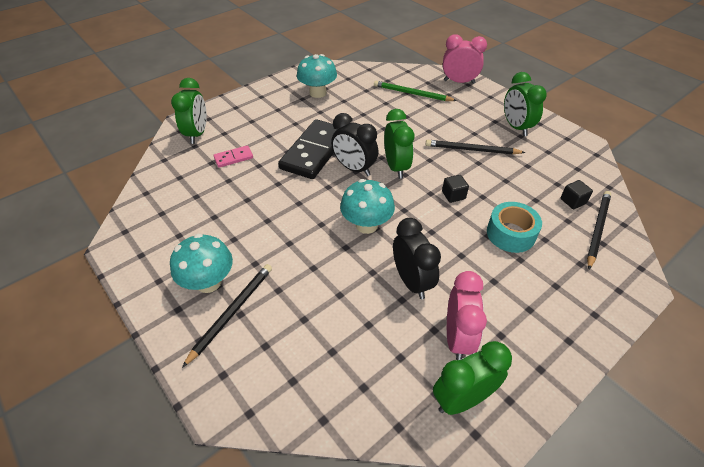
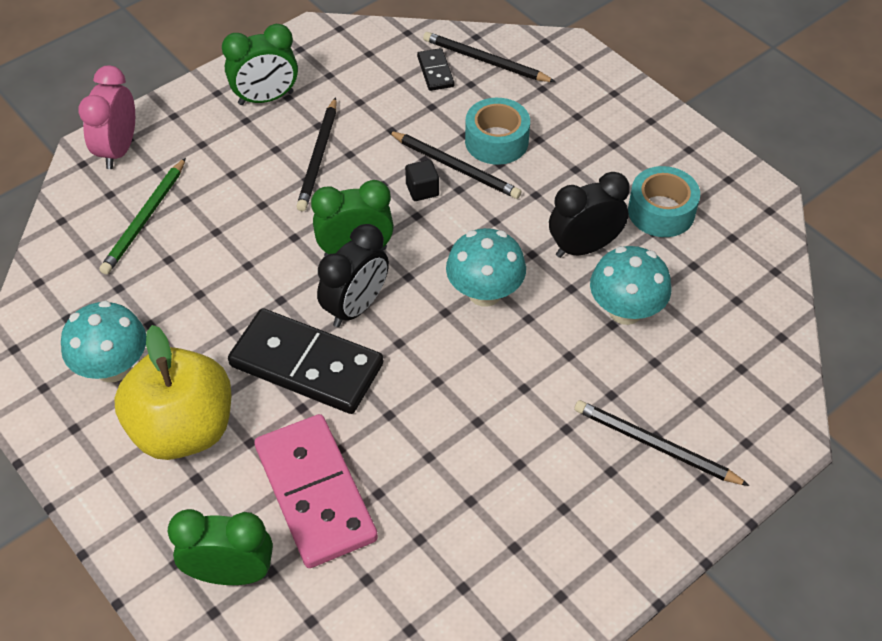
camera: 90 degrees left, 5 degrees up
turquoise mushroom [170,233,233,293] -> turquoise mushroom moved to [590,246,671,325]
pink domino [214,145,253,168] -> pink domino [254,414,378,568], size x2.19
green clock [433,341,512,415] -> none
pink clock [447,271,487,360] -> turquoise tape [628,166,700,237]
black cube [561,180,593,209] -> black domino [417,48,455,91]
none -> yellow apple [114,325,232,460]
none -> black pencil [388,131,522,199]

